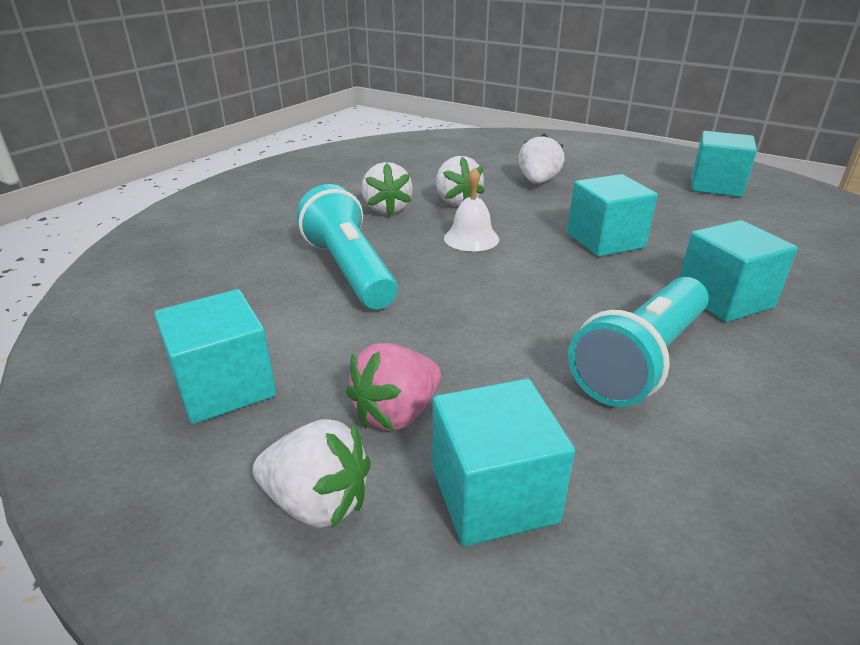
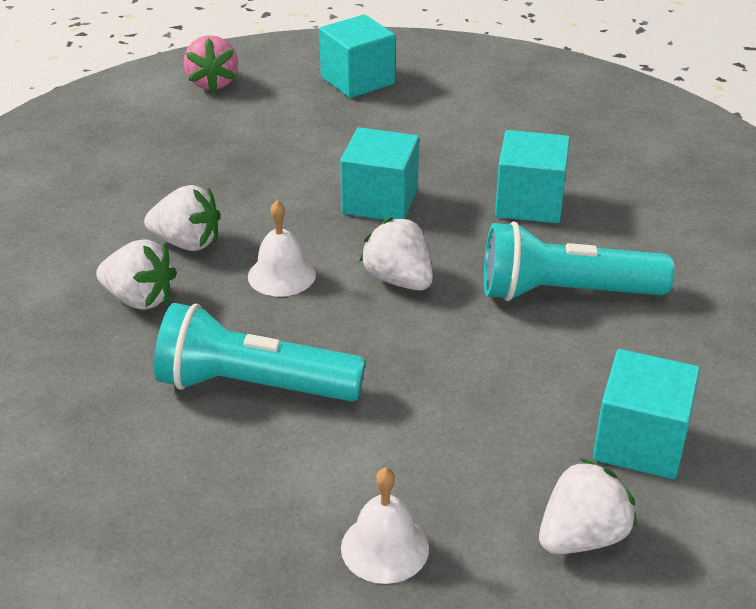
camera: 55 degrees left, 5 degrees up
turquoise cube [154,289,276,424] -> white bell [341,467,429,584]
pink strawberry [346,343,441,431] -> pink strawberry moved to [184,35,238,92]
white strawberry [518,133,565,184] -> white strawberry moved to [359,217,433,290]
turquoise flashlight [568,277,709,407] -> turquoise flashlight turned 105 degrees clockwise [484,222,675,301]

